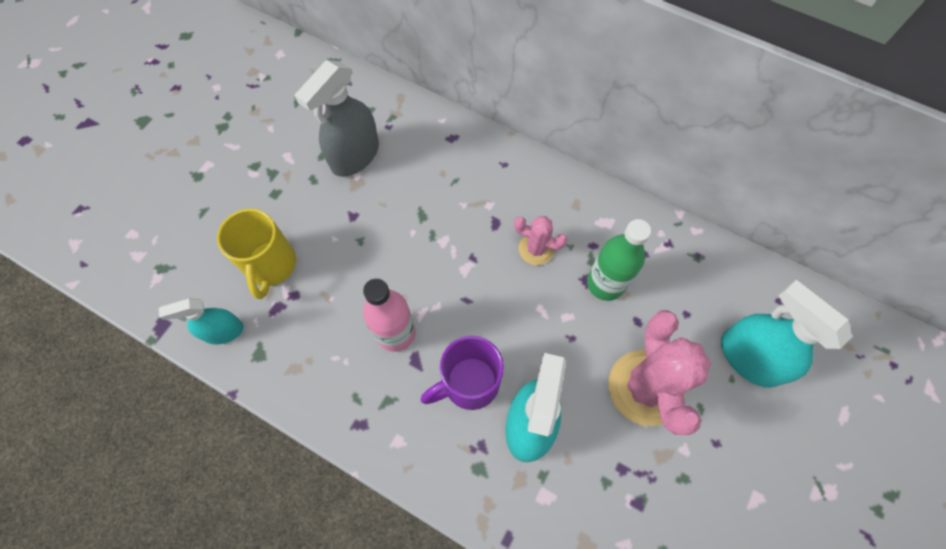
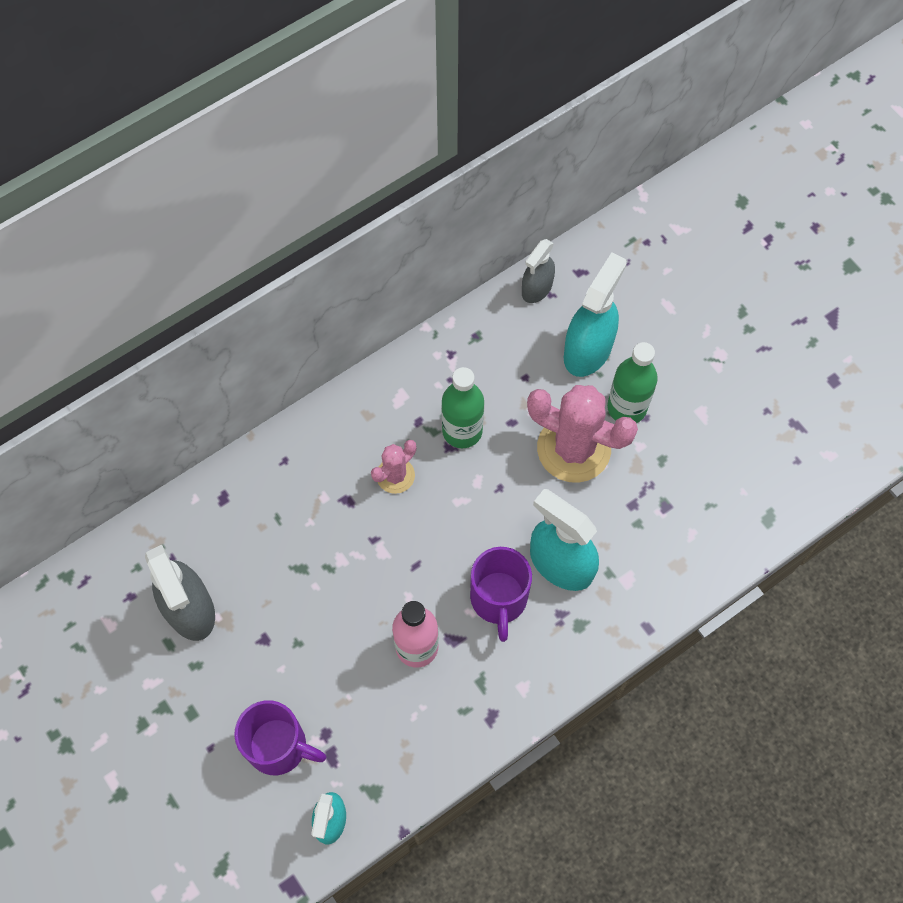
camera: 65 degrees left, 0 degrees up
yellow mug [217,209,296,299] -> purple mug [234,700,327,775]
turquoise spray bottle [721,280,852,388] -> turquoise spray bottle turned 135 degrees clockwise [564,252,627,377]
none -> grey spray bottle [522,239,555,303]
none -> green bottle [607,342,658,423]

